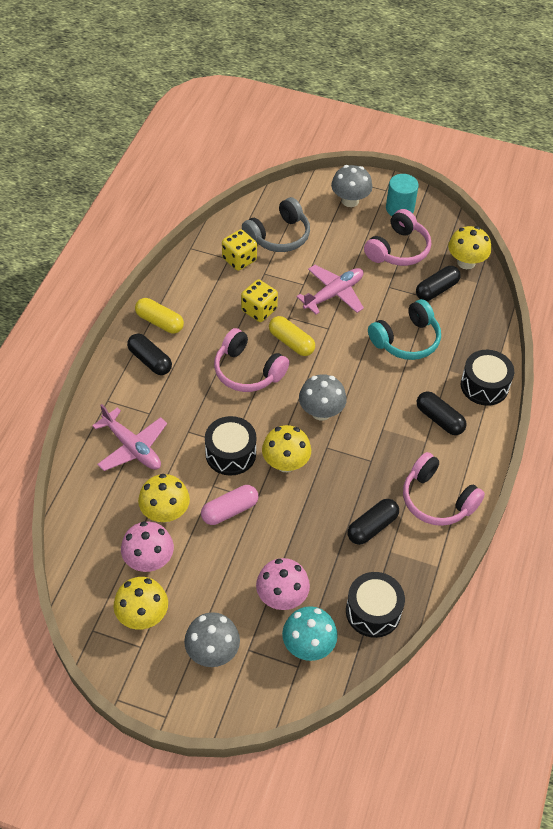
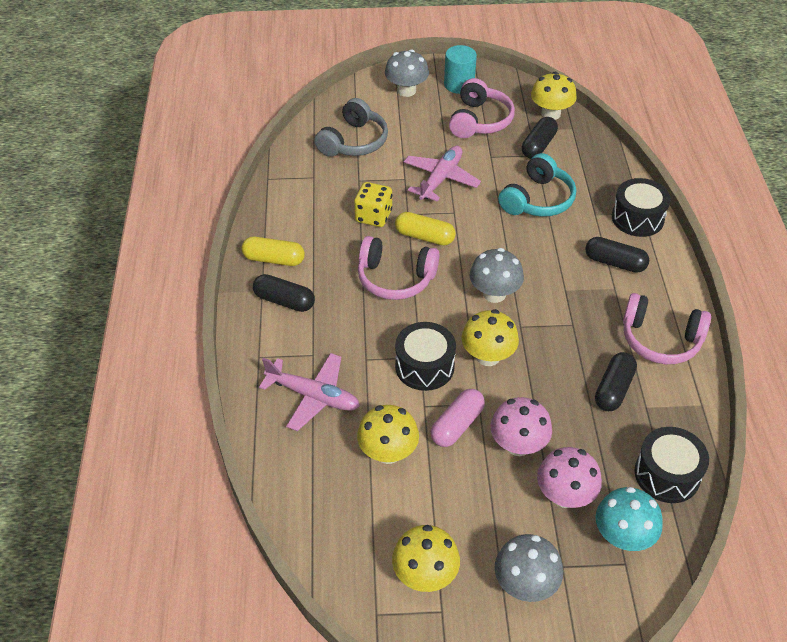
camera: 20 degrees left, 5 degrees down
pink mushroom [121,521,174,572] -> pink mushroom moved to [490,397,552,456]
yellow dice [222,229,257,271] -> none

